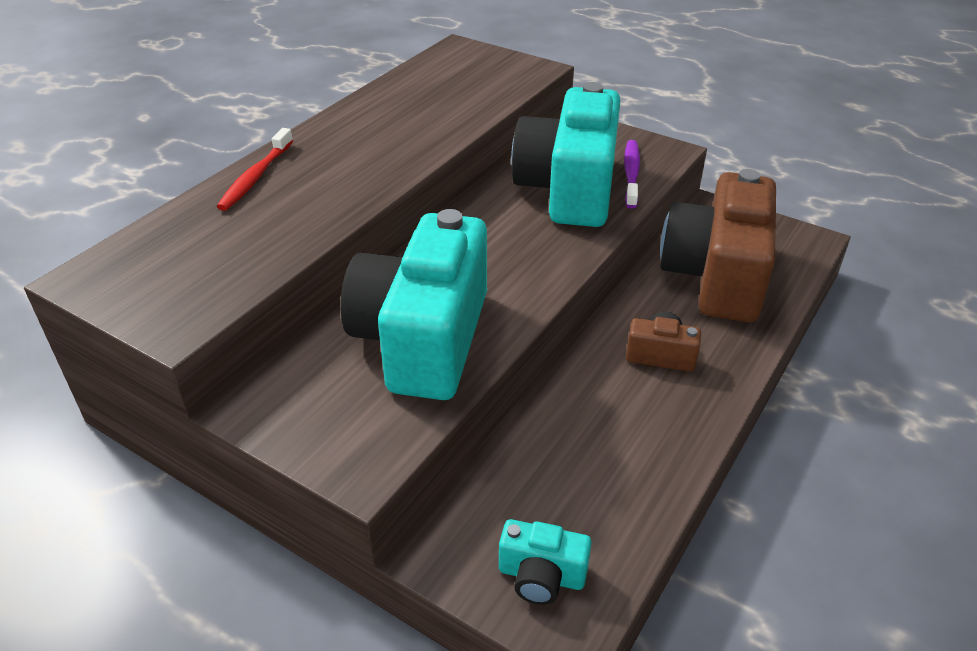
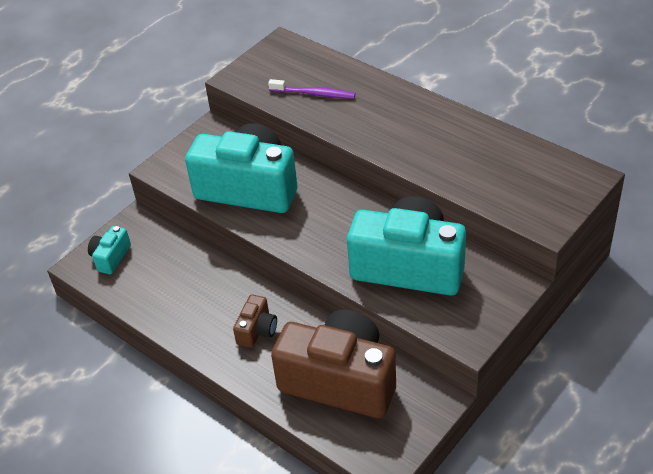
camera: 100 degrees right, 5 degrees up
red toothbrush [217,128,293,211] -> none
purple toothbrush [624,140,640,209] -> purple toothbrush moved to [268,79,356,99]

